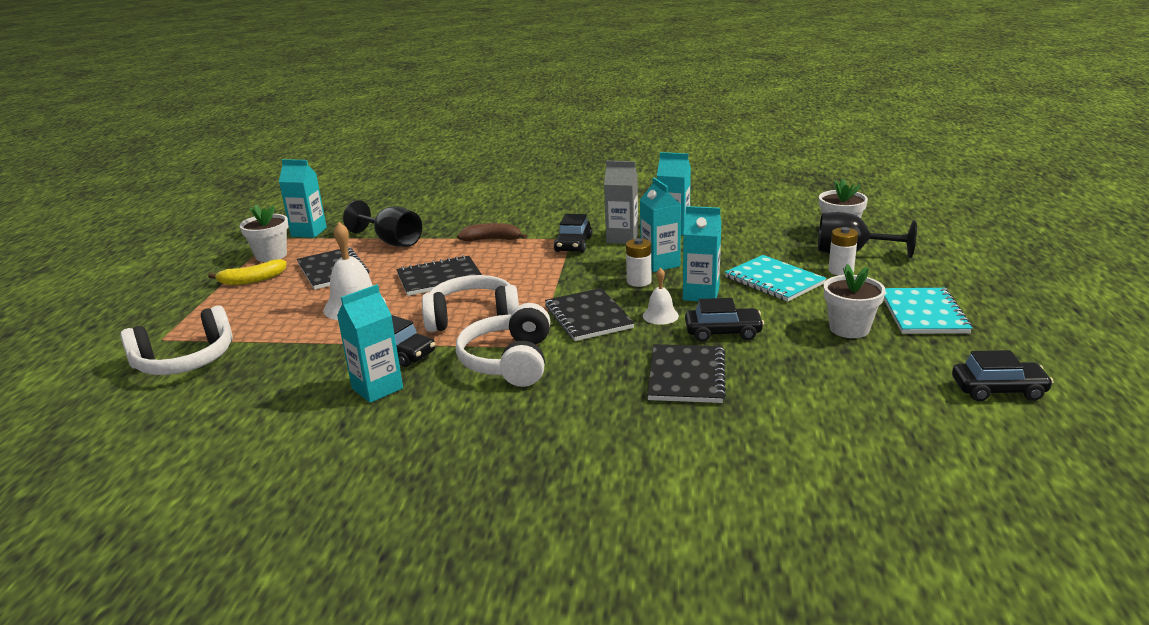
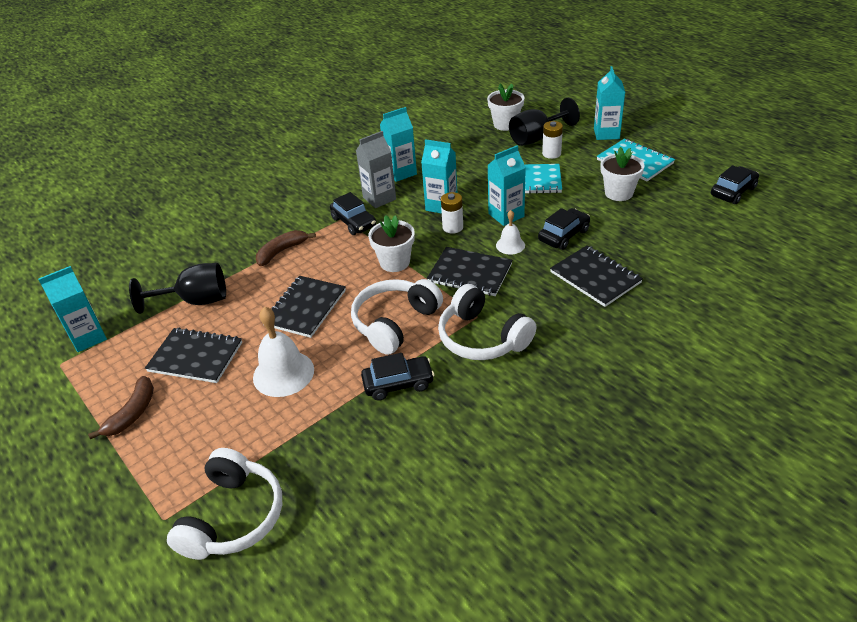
camera: 45 degrees left, 15 degrees up
yellow banana [208,259,287,285] -> brown banana [88,376,154,439]
white flower pot [240,205,288,262] -> white flower pot moved to [368,215,415,272]
turquoise carton [337,284,403,403] -> turquoise carton moved to [594,66,625,140]

